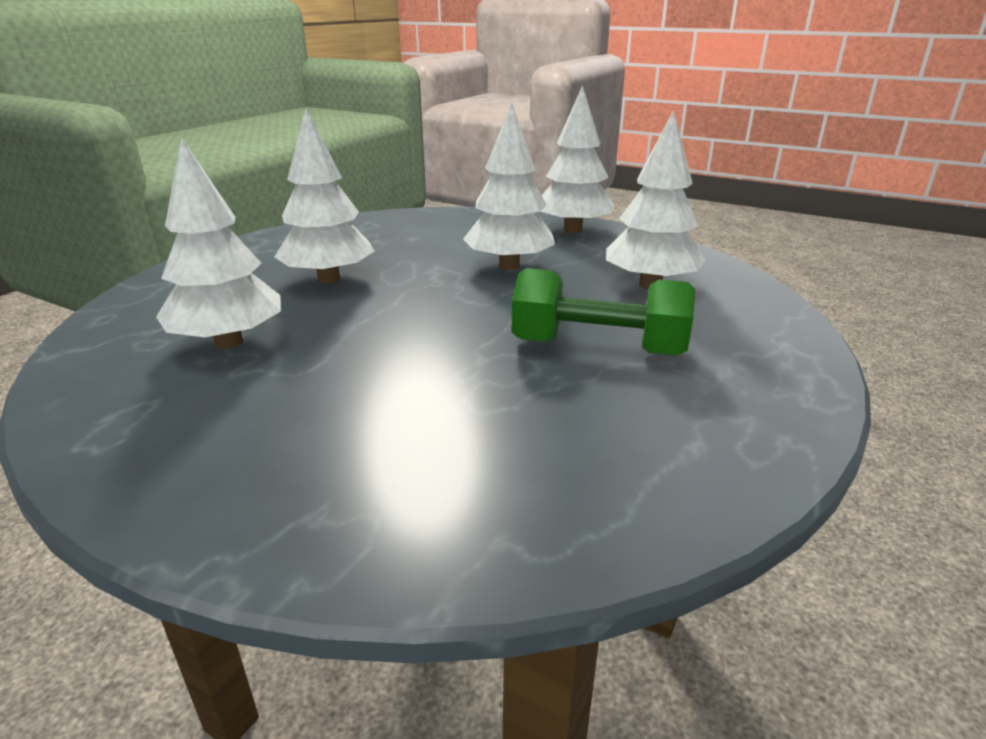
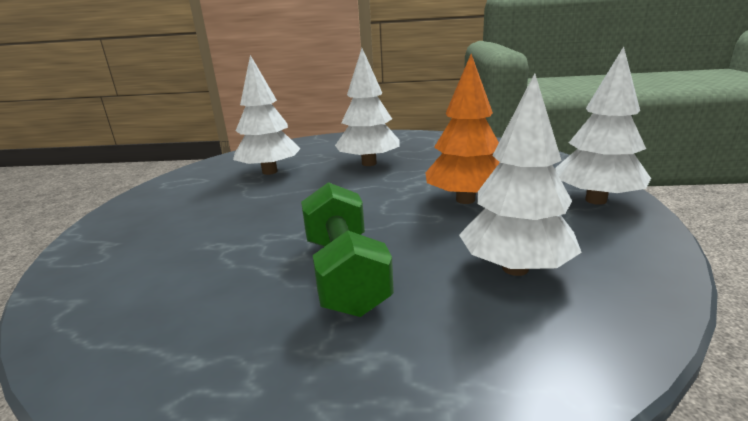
camera: 65 degrees right, 5 degrees down
white tree [463,101,555,270] -> orange tree [425,54,500,204]

